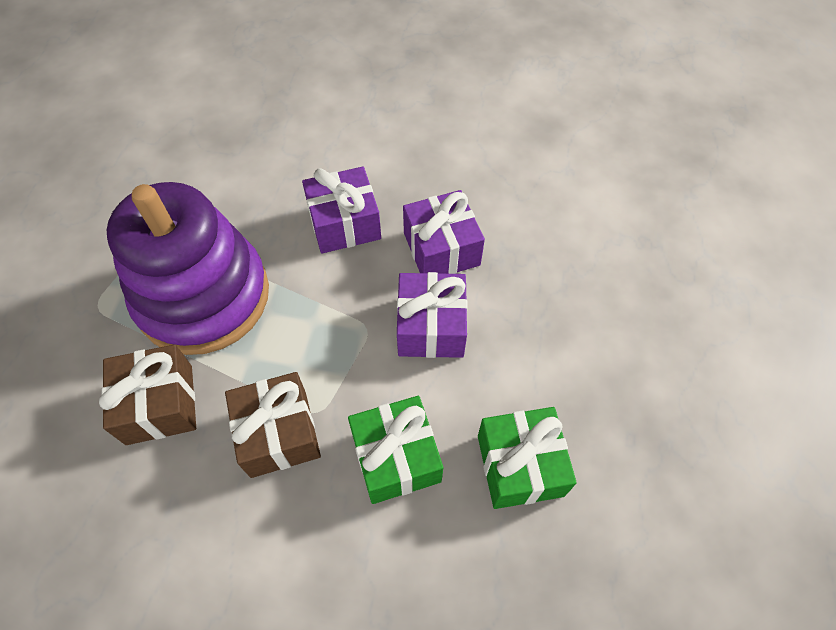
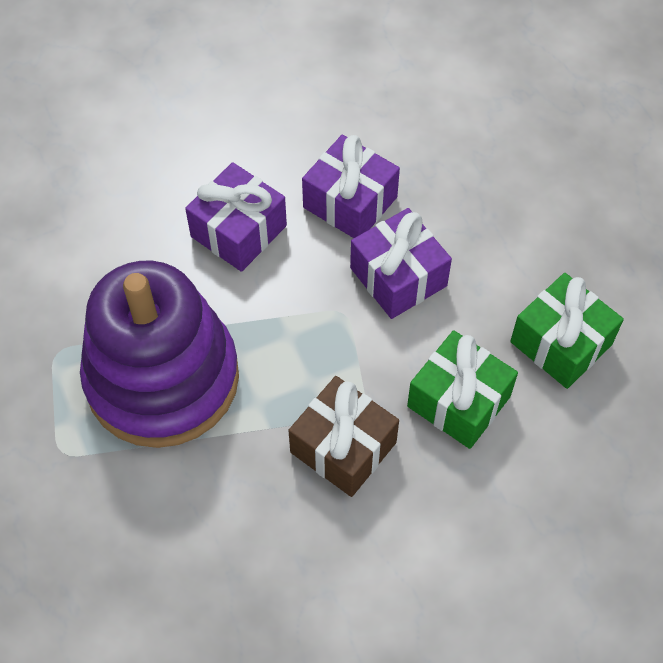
camera: 35 degrees left, 0 degrees up
brown gift [99,344,196,445] -> none

